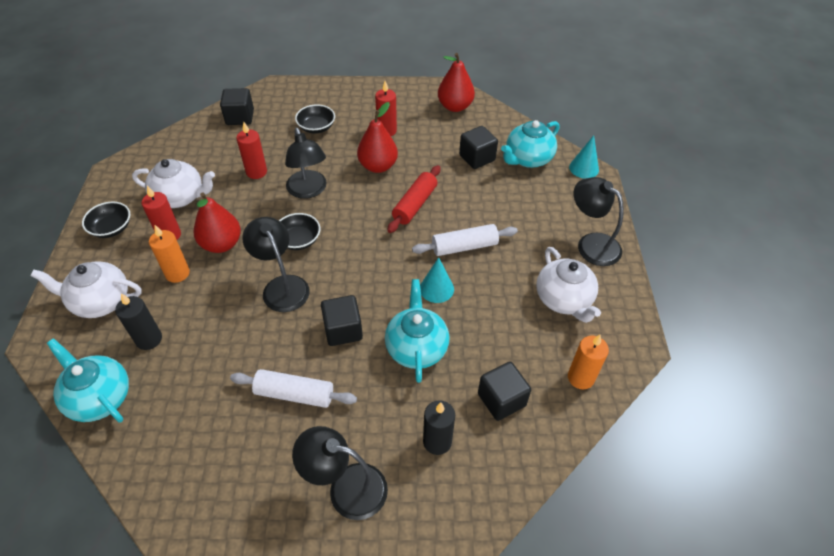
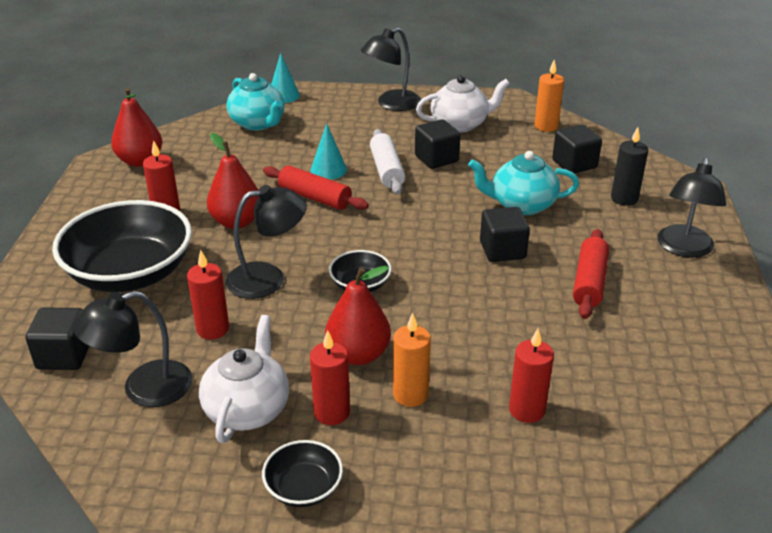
camera: 85 degrees left, 15 degrees down
white teapot [31,261,142,318] -> none
turquoise teapot [47,338,129,423] -> none
black candle [115,293,162,350] -> red candle [509,329,554,423]
white rolling pin [230,369,357,408] -> red rolling pin [573,229,609,319]
black lamp [242,217,310,312] -> black lamp moved to [72,291,193,407]
black bowl [295,104,335,134] -> black bowl [52,200,192,292], size x2.17
turquoise cone [420,257,454,303] -> turquoise cone moved to [310,123,347,180]
black cube [459,126,498,169] -> black cube moved to [415,119,460,169]

